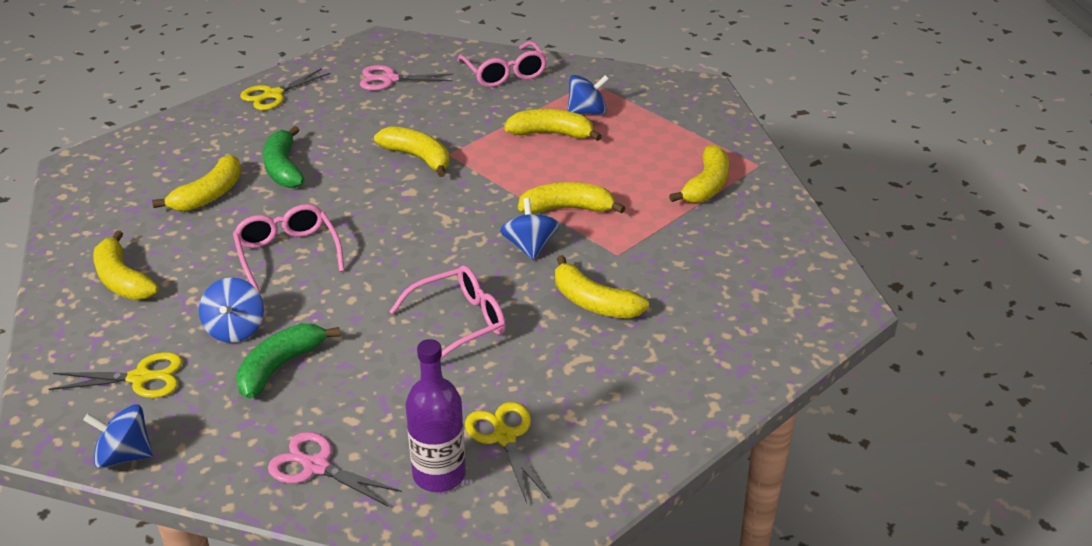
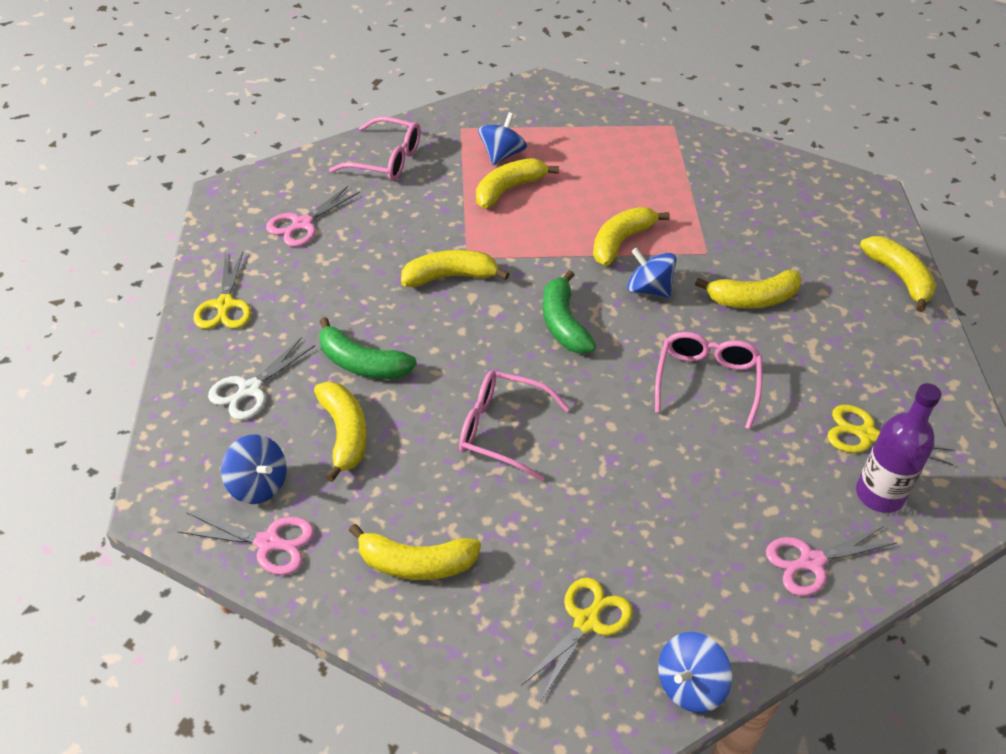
camera: 50 degrees left, 10 degrees up
blue spinning top [199,277,264,343] -> blue spinning top moved to [221,434,287,504]
green banana [236,323,340,399] -> green banana moved to [543,270,596,354]
yellow banana [669,145,729,203] -> yellow banana moved to [860,236,936,312]
none -> pink scissors [178,512,314,575]
none -> white scissors [208,337,315,420]

